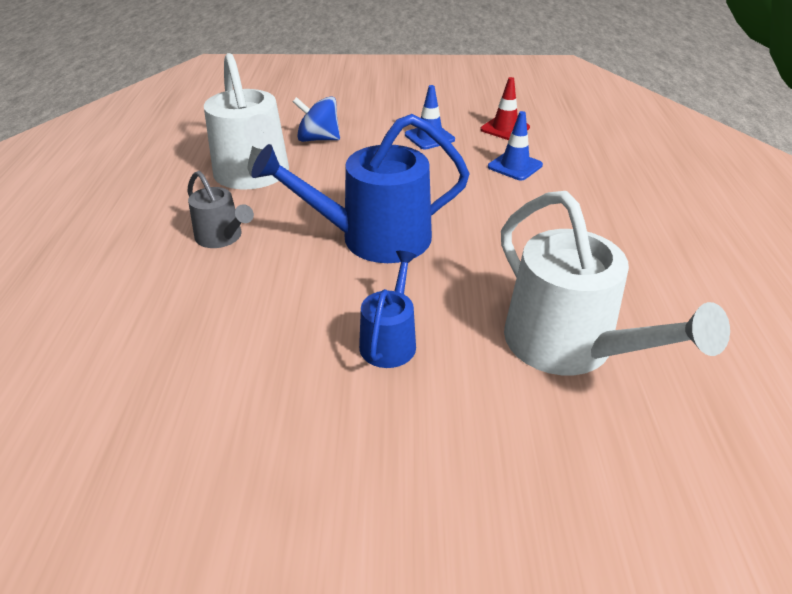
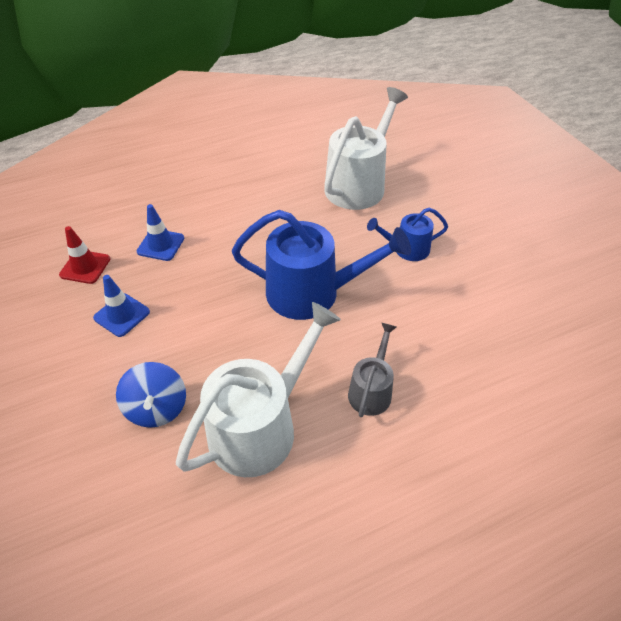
camera: 115 degrees left, 10 degrees up
blue watering can [251,114,470,263] -> blue watering can turned 45 degrees counterclockwise [232,210,411,320]

